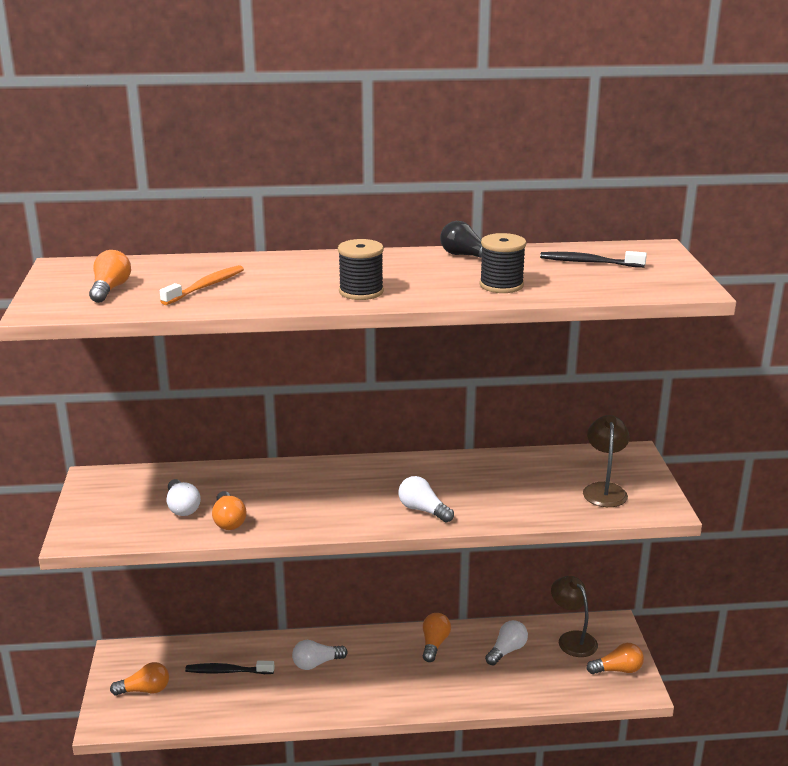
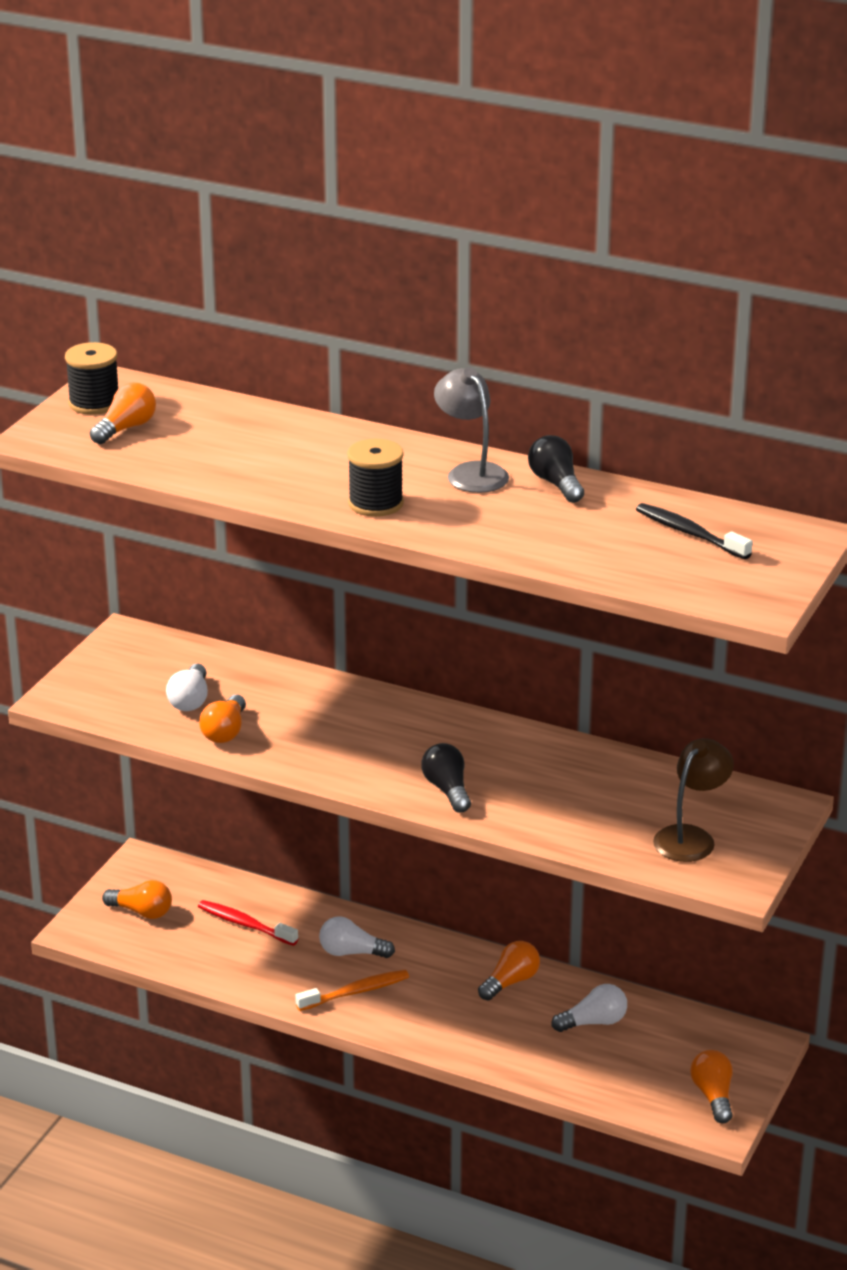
camera: 30 degrees right, 5 degrees up
orange toothbrush [160,265,244,305] -> orange toothbrush moved to [295,970,409,1011]
black toothbrush [185,661,275,674] -> red toothbrush [198,900,298,946]
white light bulb [398,476,454,523] -> black light bulb [421,743,471,813]
black spool [479,233,526,293] -> black spool moved to [65,342,118,415]
brown lamp [551,576,598,657] -> none
orange light bulb [586,643,644,674] -> orange light bulb turned 120 degrees counterclockwise [690,1050,733,1123]
none -> grey lamp [434,368,509,493]

